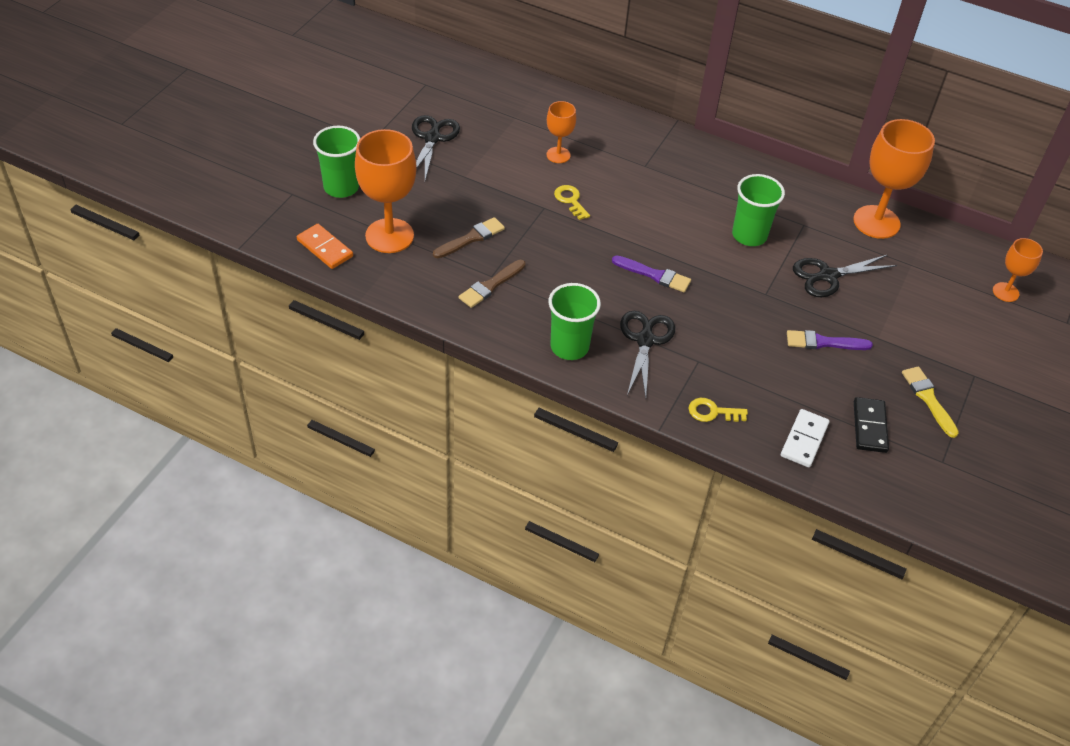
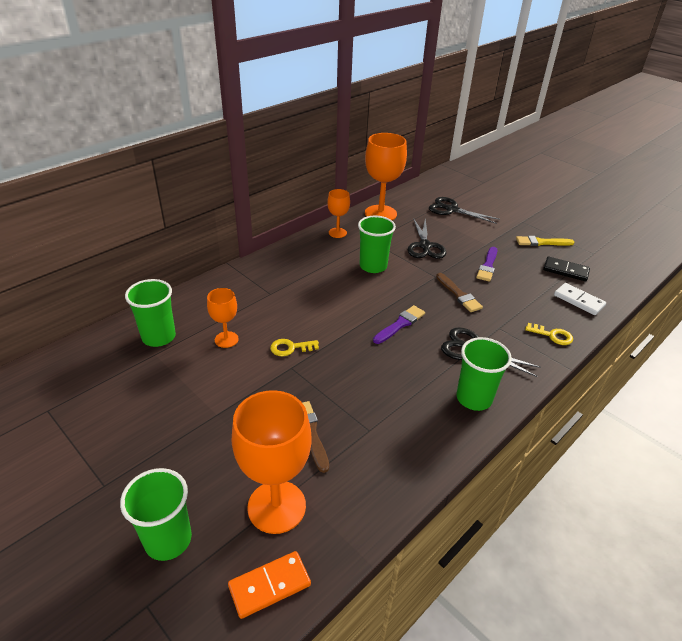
camera: 70 degrees left, 10 degrees down
black scissors [412,115,460,180] -> black scissors moved to [429,197,500,224]
brown brush [459,259,526,308] -> brown brush moved to [436,273,483,312]
yellow key [689,398,748,422] -> yellow key turned 90 degrees counterclockwise [525,323,573,345]
orange goblet [993,238,1043,302] -> orange goblet moved to [327,189,350,238]
none -> green cup [125,279,176,347]

